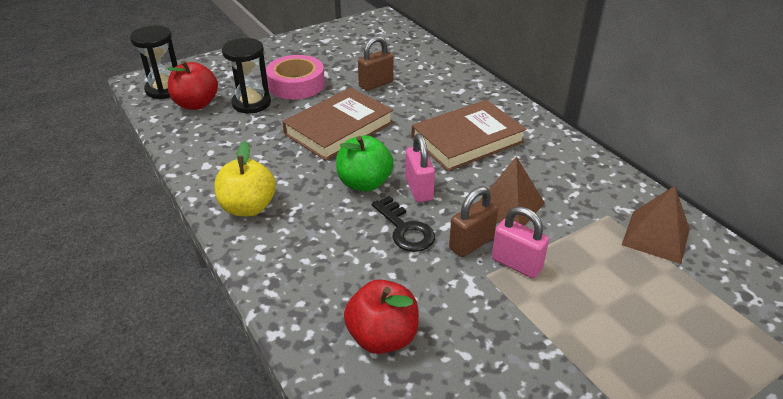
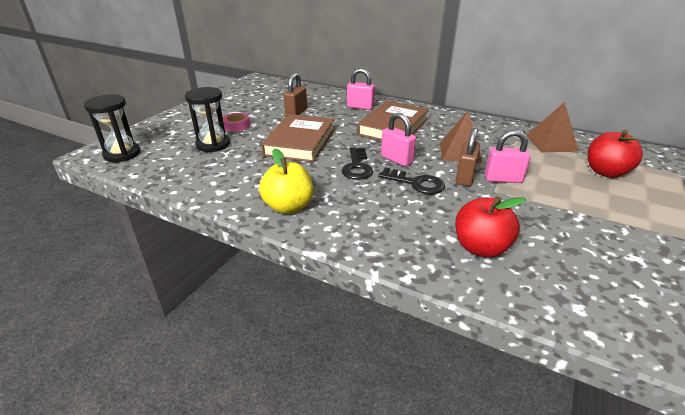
camera: 30 degrees left, 5 degrees down
red apple [166,61,218,110] -> red apple moved to [588,130,643,178]
pink tape [266,55,325,99] -> pink tape [223,113,250,132], size x0.57
green apple [336,135,393,192] -> black key [342,147,373,180]
none -> pink padlock [347,68,375,110]

